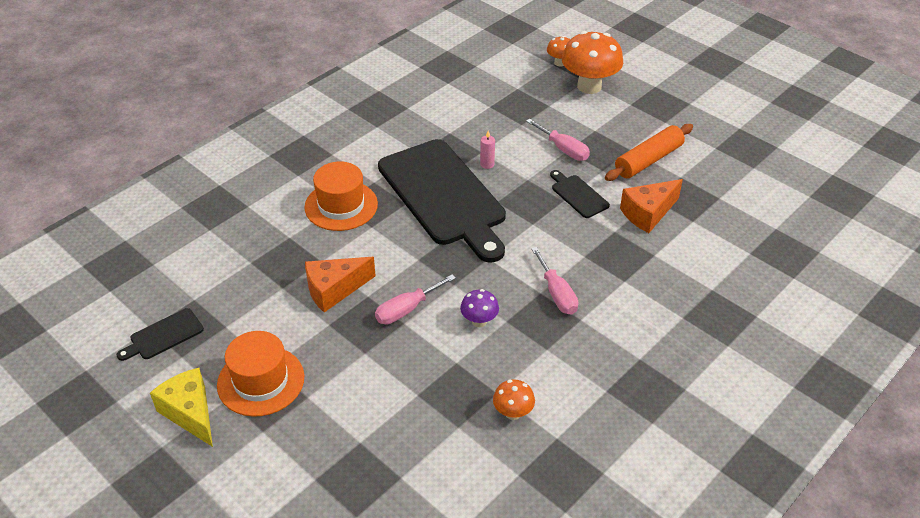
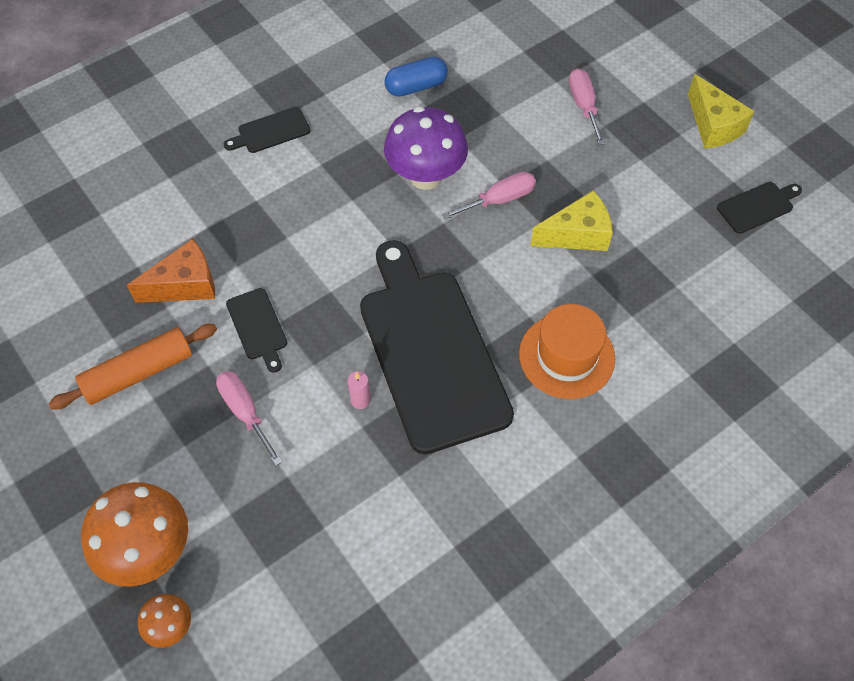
camera: 170 degrees left, 15 degrees up
orange hat [217,331,304,417] -> none
orange cheese [305,257,376,312] -> yellow cheese [530,190,613,251]
purple mushroom [460,289,499,327] -> purple mushroom [384,106,468,190], size x2.02
orange mushroom [493,379,535,420] -> blue capsule [384,57,448,97]
pink screwdriver [531,247,578,315] -> pink screwdriver moved to [569,69,605,145]
none -> black cutting board [224,107,311,153]

